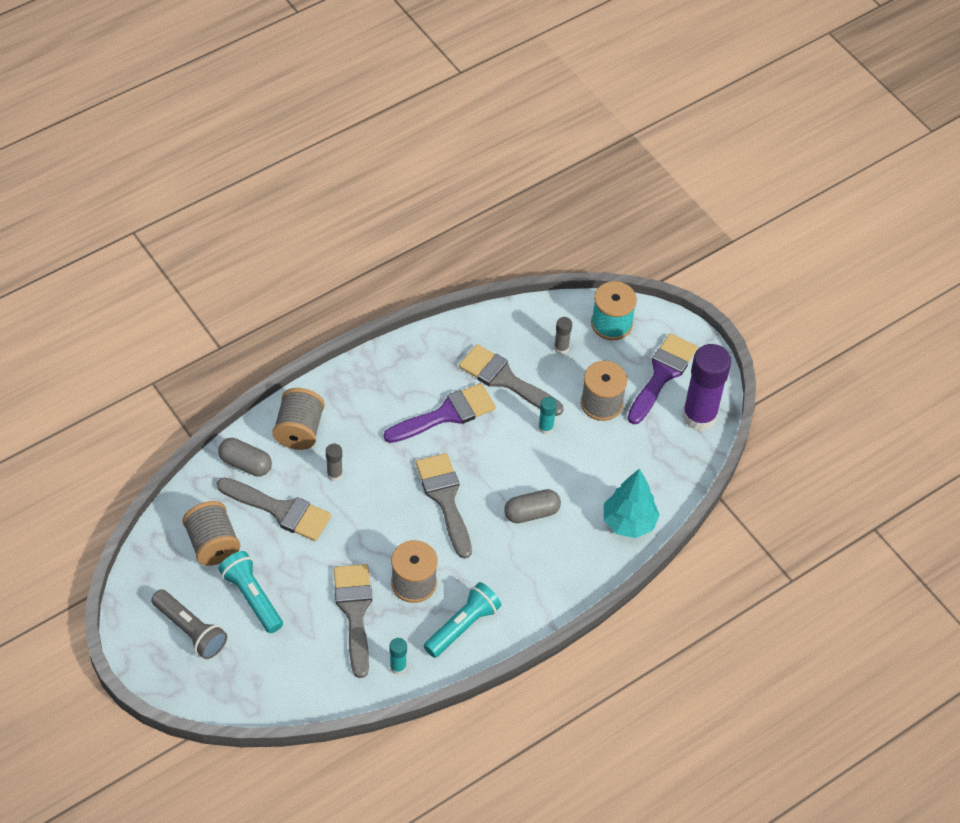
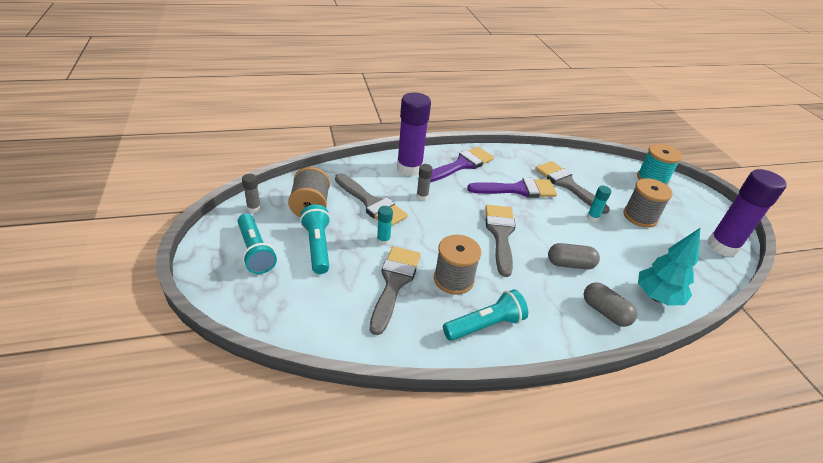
camera: 20 degrees right, 15 degrees down
grey flashlight [151,589,227,659] -> turquoise flashlight [238,214,277,274]
grey capsule [218,438,272,477] -> grey capsule moved to [584,282,637,327]
grey spool [272,388,325,450] -> purple glue stick [397,92,431,176]
turquoise glue stick [390,638,407,675] -> turquoise glue stick moved to [377,206,393,245]
grey glue stick [554,317,572,355] -> grey glue stick moved to [242,174,261,213]
purple brush [627,333,697,424] -> purple brush moved to [430,147,494,182]

